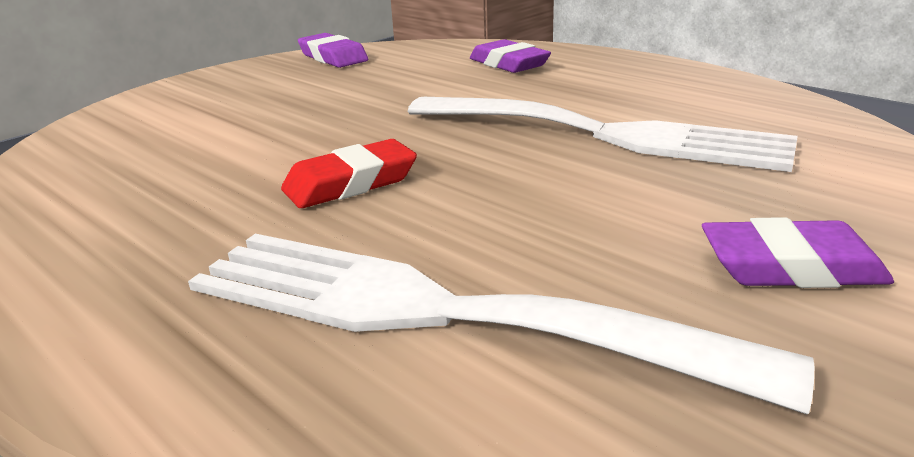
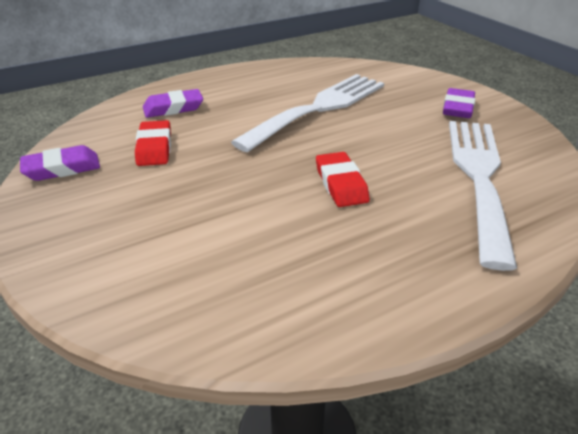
camera: 75 degrees left, 10 degrees up
white fork [188,234,814,414] -> white fork turned 150 degrees clockwise [449,121,517,271]
none -> red eraser [135,120,171,166]

